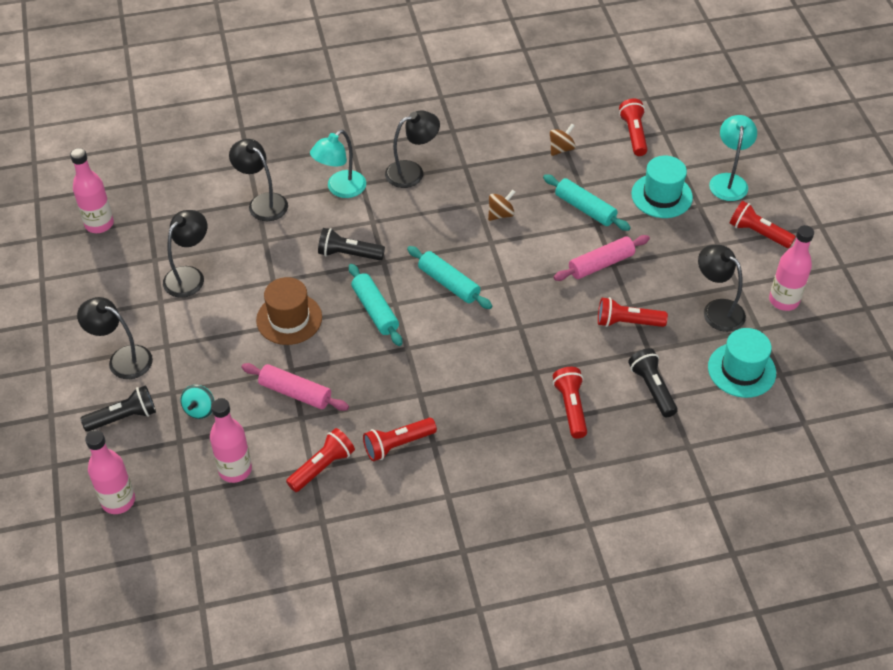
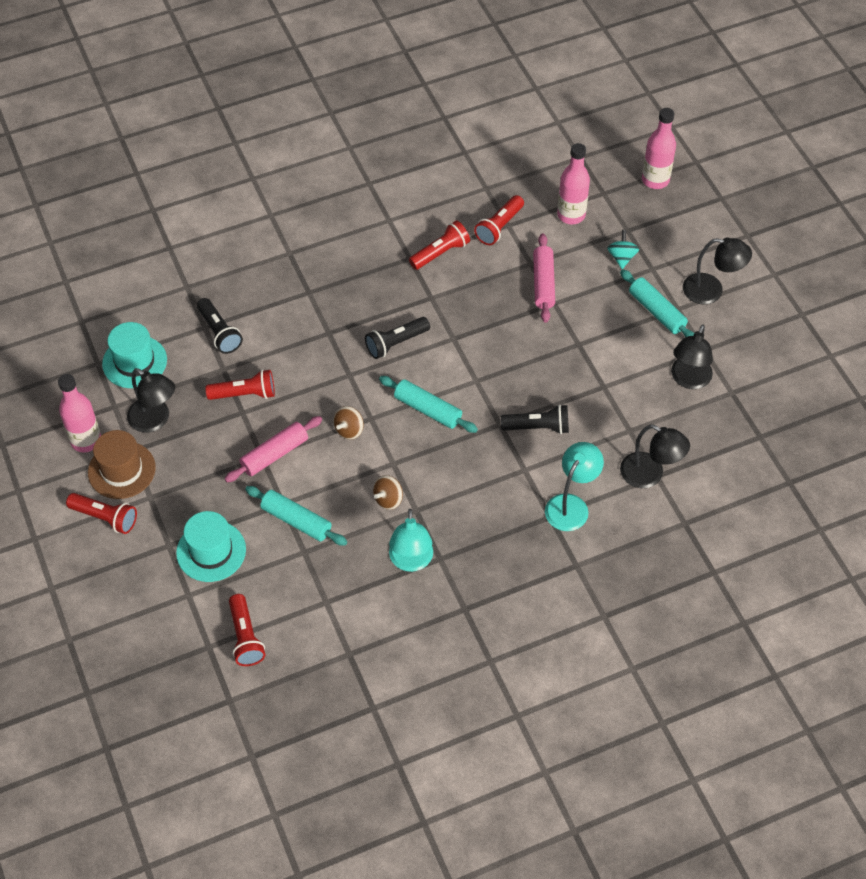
camera: 170 degrees right, 5 degrees up
pink bottle [70,148,114,233] -> none
black flashlight [80,385,156,432] -> black flashlight moved to [365,317,430,359]
pink rolling pin [241,363,349,411] -> pink rolling pin turned 75 degrees clockwise [533,234,555,323]
brown hat [256,277,322,345] -> brown hat moved to [88,430,156,499]
turquoise rolling pin [349,264,402,346] -> turquoise rolling pin moved to [620,269,694,337]
black lamp [385,110,440,188] -> none
brown spinning top [550,124,576,156] -> brown spinning top moved to [333,406,364,440]
red flashlight [553,367,587,439] -> none
turquoise lamp [709,115,757,201] -> turquoise lamp moved to [389,509,433,572]

